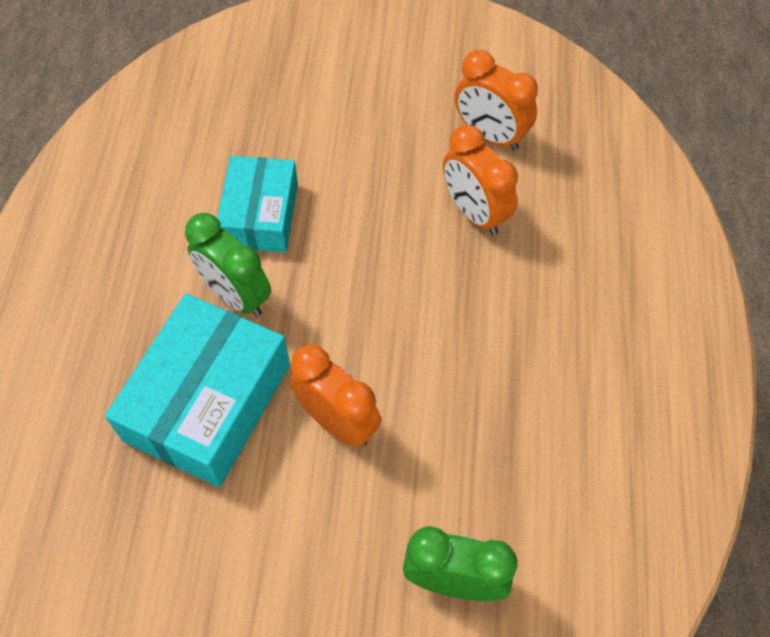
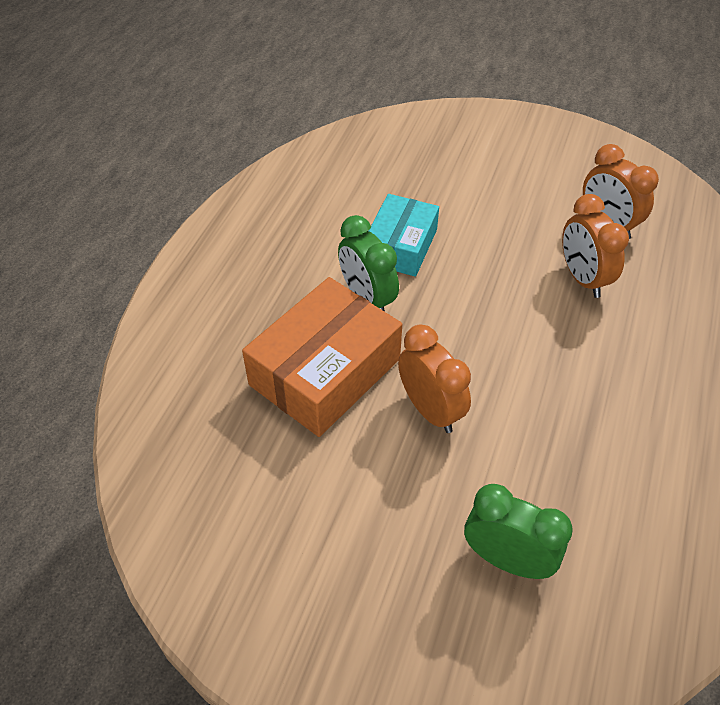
camera: 15 degrees right, 10 degrees down
turquoise box [105,294,290,487] -> orange box [242,277,402,437]

